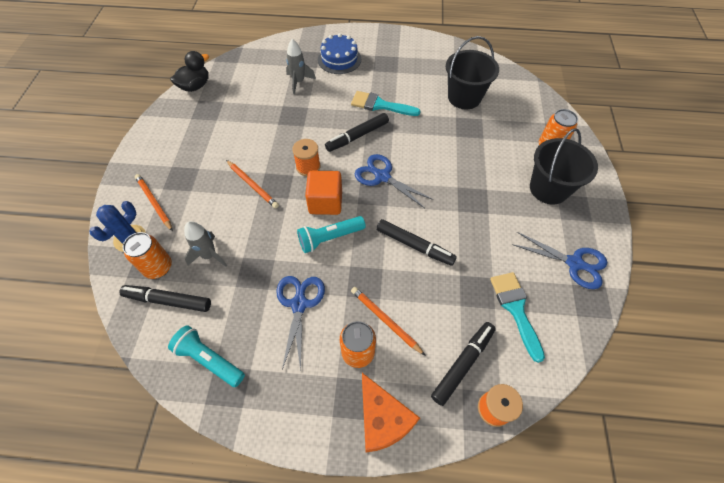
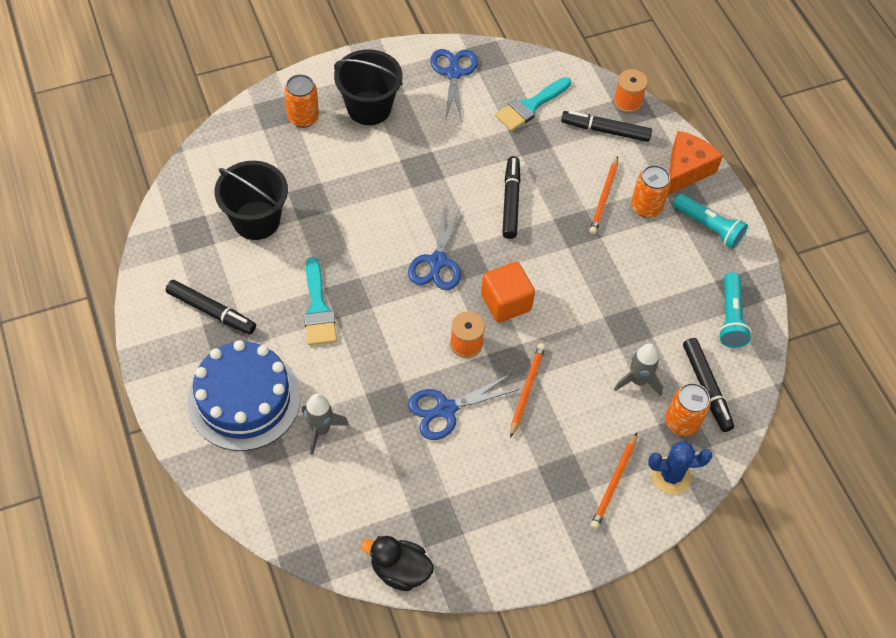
camera: 120 degrees left, 0 degrees up
blue scissors [276,276,325,371] -> blue scissors moved to [408,374,519,440]
turquoise flashlight [297,216,366,253] -> turquoise flashlight moved to [673,194,748,249]
blue cake [318,33,361,74] -> blue cake [187,340,301,451], size x1.55
black marker [325,113,389,152] -> black marker moved to [166,280,256,334]

